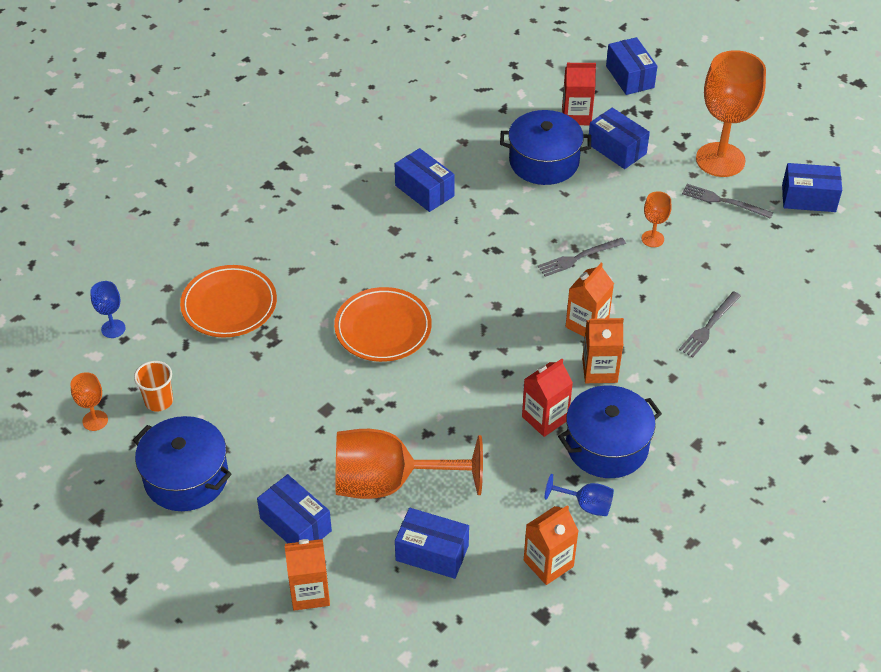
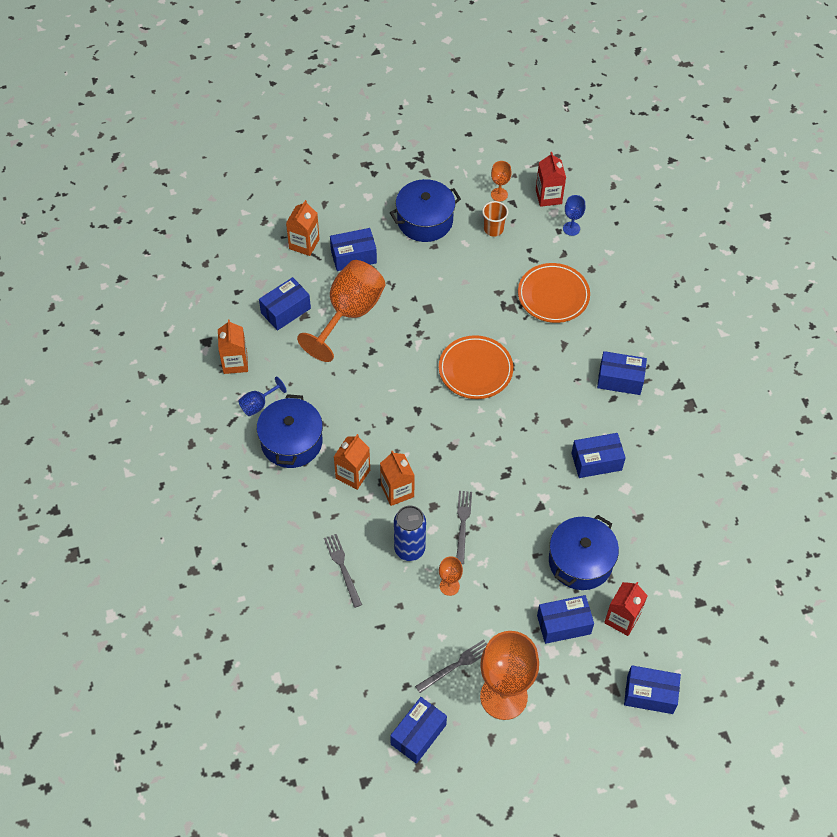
camera: 120 degrees right, 10 degrees up
red carton [522,359,573,437] -> red carton moved to [536,152,566,207]
none -> blue can [394,506,426,561]
none -> blue box [597,351,647,395]

